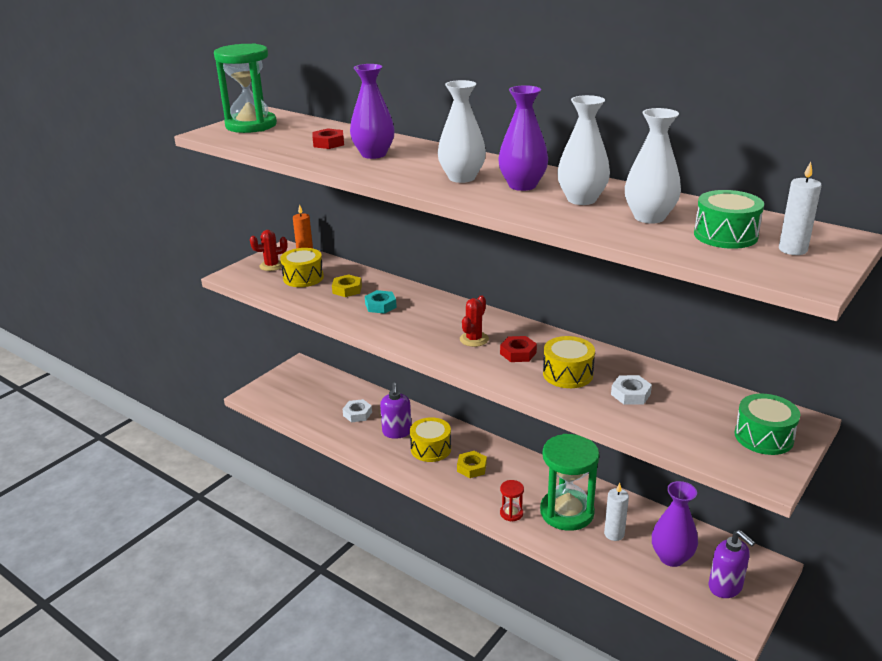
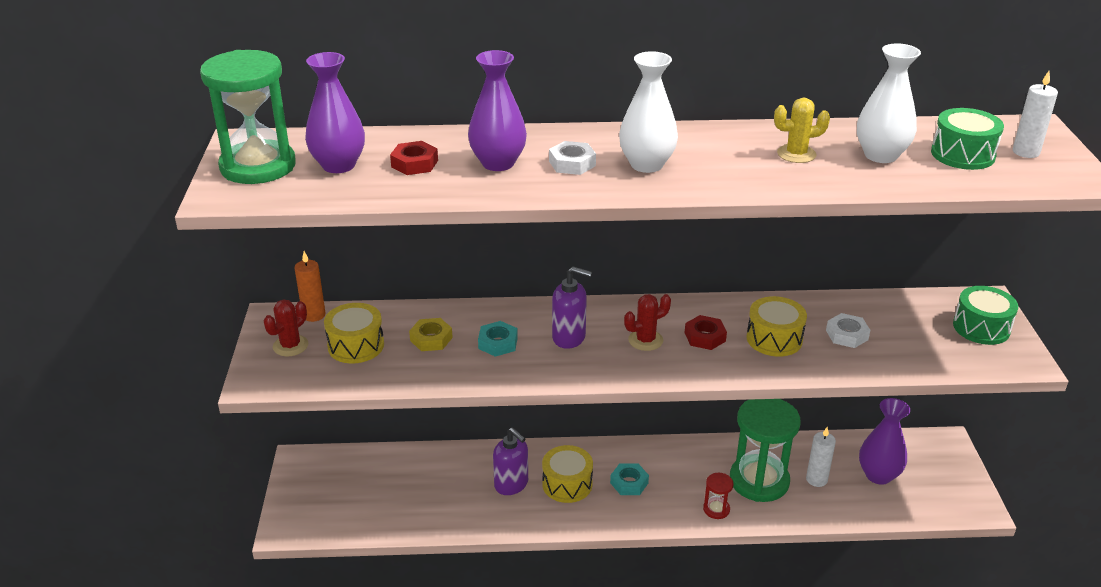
camera: 40 degrees left, 5 degrees up
white nut [342,399,372,422] -> white nut moved to [549,141,596,175]
yellow nut [457,451,487,478] -> turquoise nut [610,463,649,495]
red cactus [460,295,489,347] -> red cactus turned 75 degrees clockwise [624,294,671,351]
purple vase [498,85,548,191] -> purple vase moved to [305,52,365,173]
white vase [557,95,610,205] -> yellow cactus [774,98,830,163]
purple soap dispenser [709,530,755,598] -> purple soap dispenser moved to [552,266,592,349]

